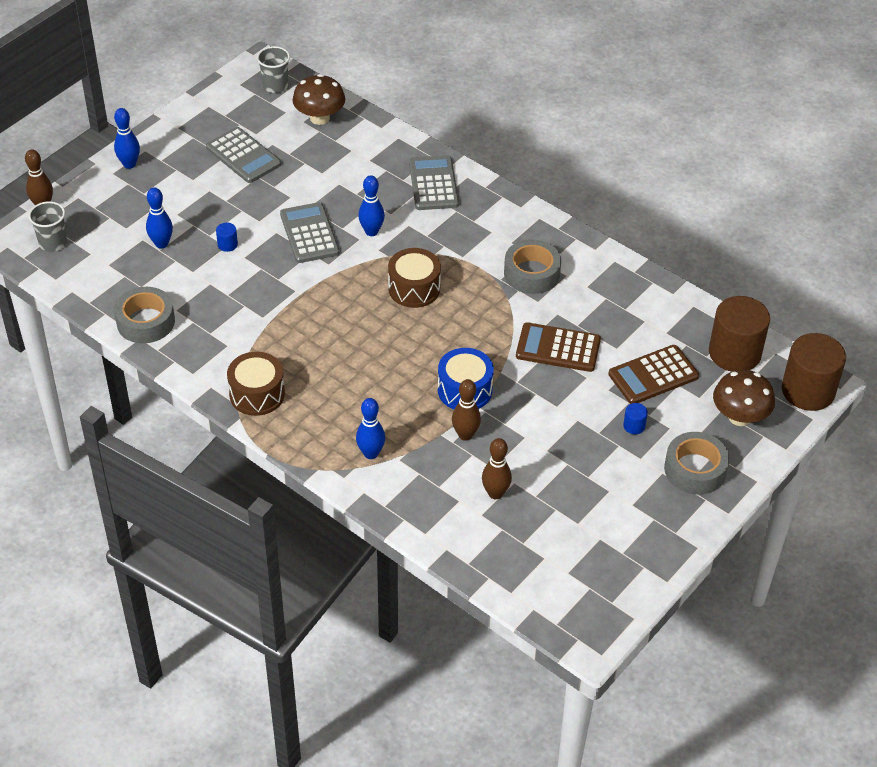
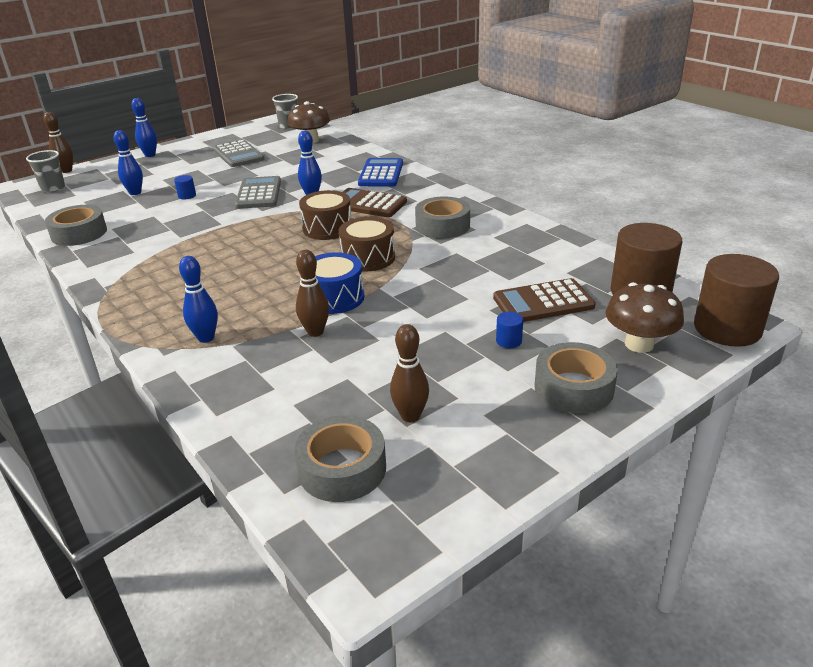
camera: 15 degrees right, 15 degrees down
brown drum [227,352,285,416] -> brown drum moved to [339,217,395,272]
grey calculator [409,155,459,210] -> blue calculator [358,158,403,187]
brown bowling pin [482,438,512,499] -> brown bowling pin moved to [390,324,429,422]
brown calculator [516,322,601,372] -> brown calculator moved to [343,188,407,217]
none -> grey tape [294,416,386,502]

